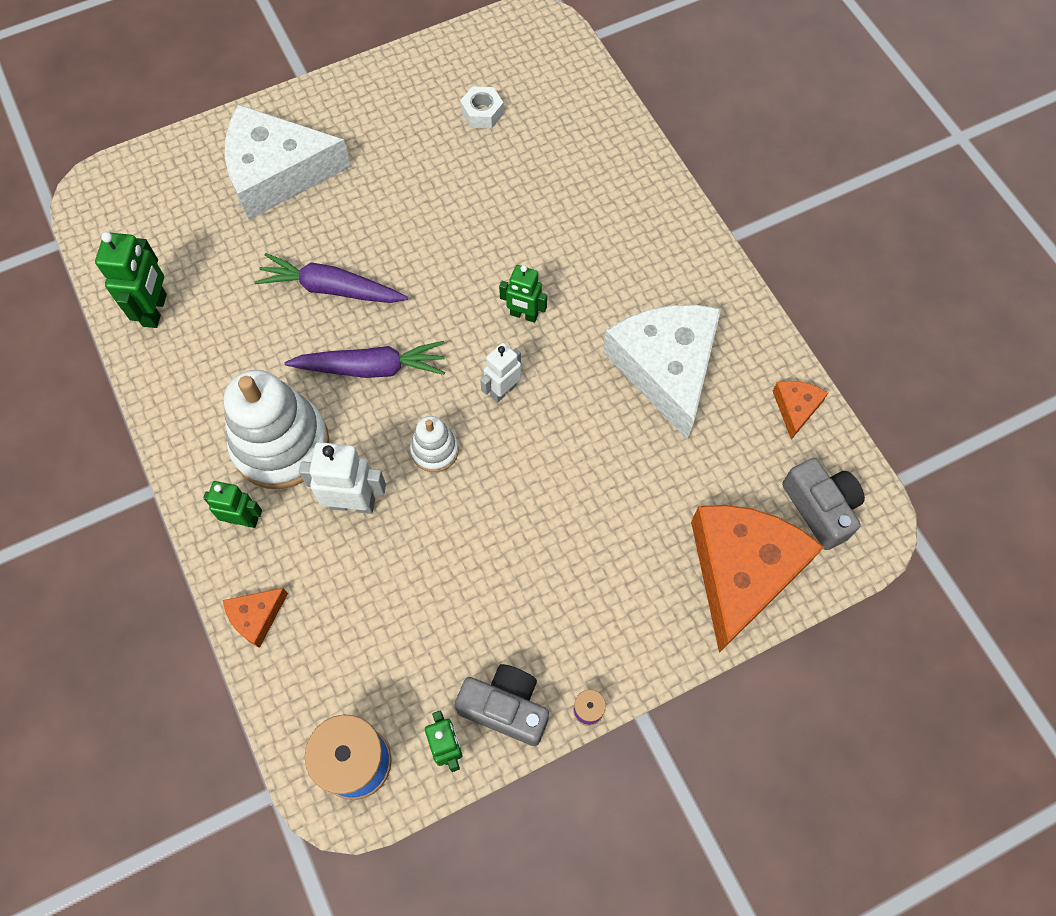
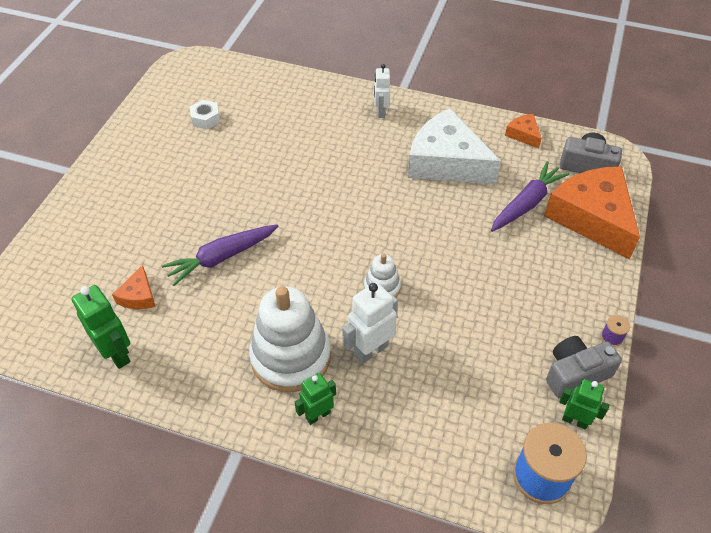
camera: 45 degrees left, 15 degrees down
orange cheese [223,588,288,648] -> orange cheese moved to [112,265,156,309]
white cheese [225,105,351,219] -> none
purple carrot [284,341,445,378] -> purple carrot moved to [491,161,570,232]
white robot [480,343,521,403] -> white robot moved to [374,64,390,118]
green robot [499,265,547,323] -> none

